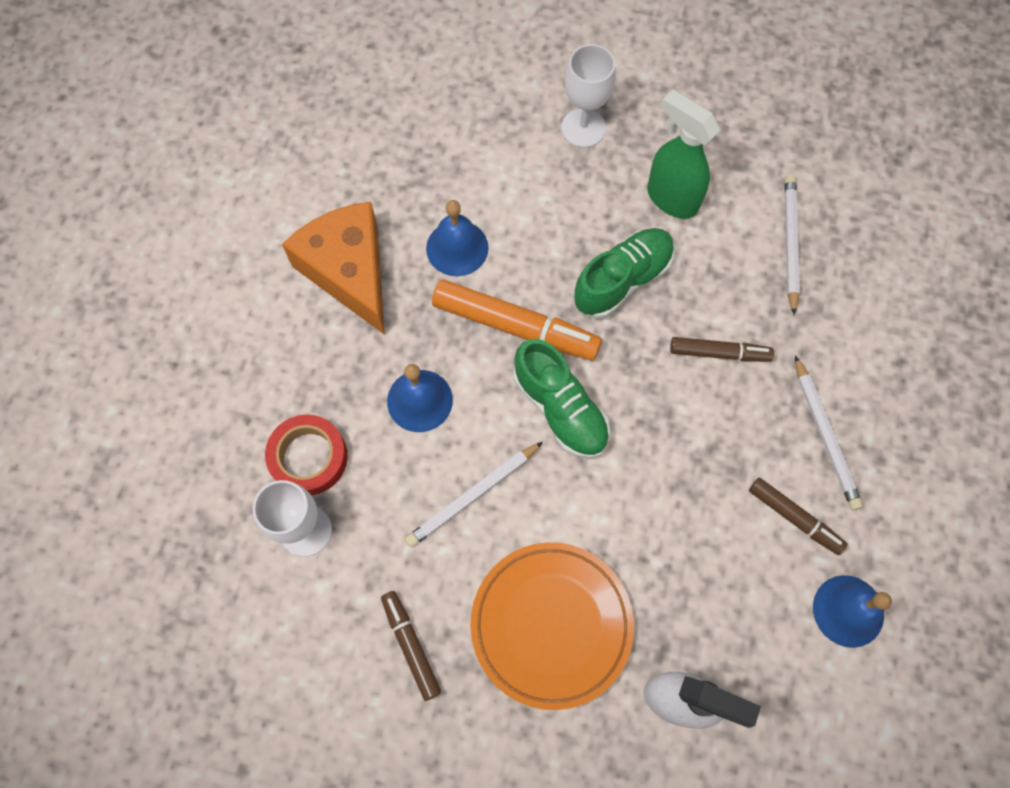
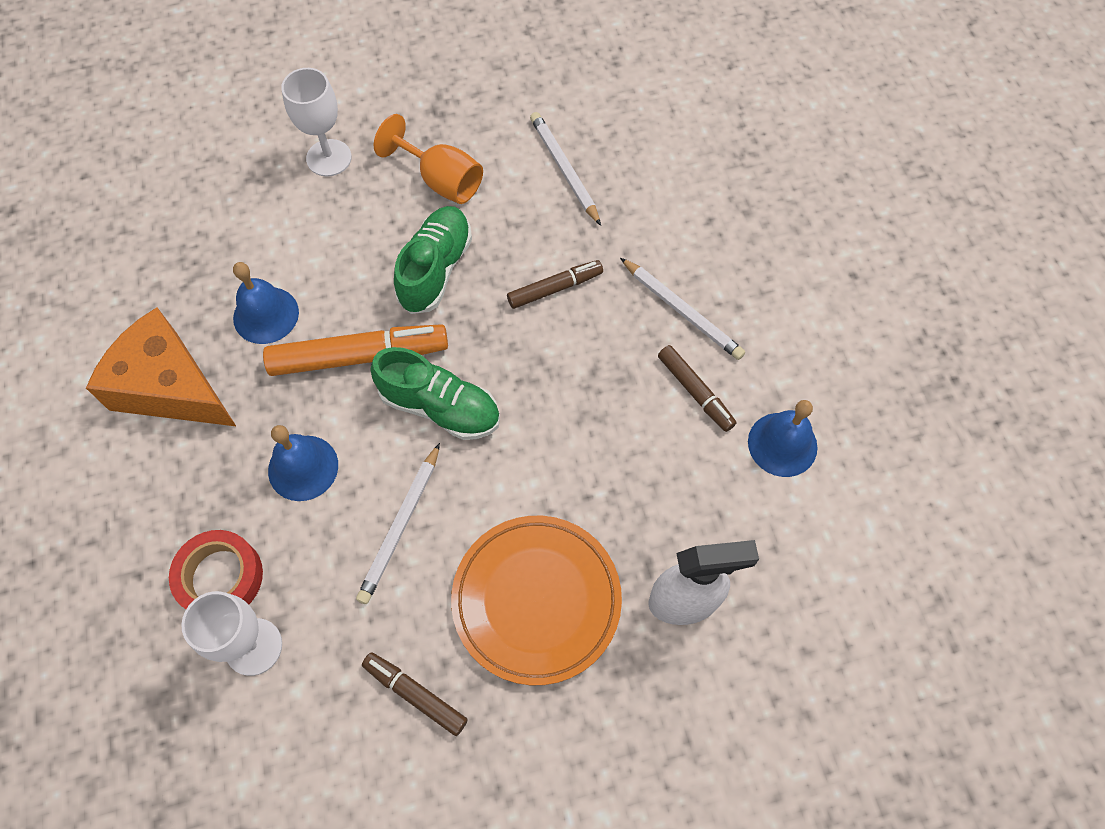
camera: 30 degrees left, 5 degrees down
green spray bottle [647,89,720,219] -> orange goblet [374,114,483,204]
brown marker [749,478,848,555] -> brown marker turned 45 degrees clockwise [658,345,737,432]

